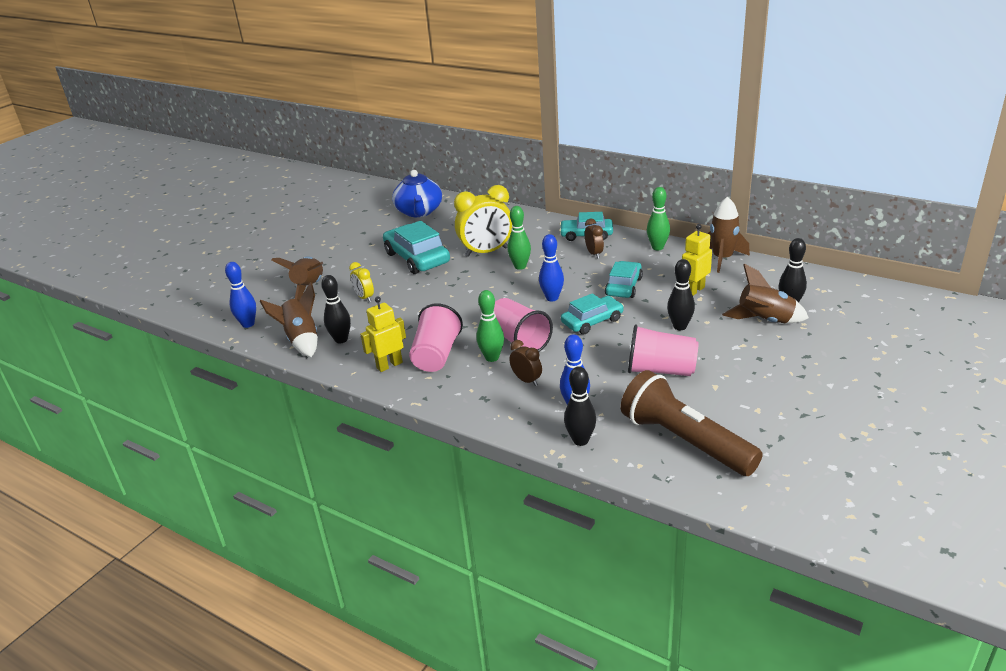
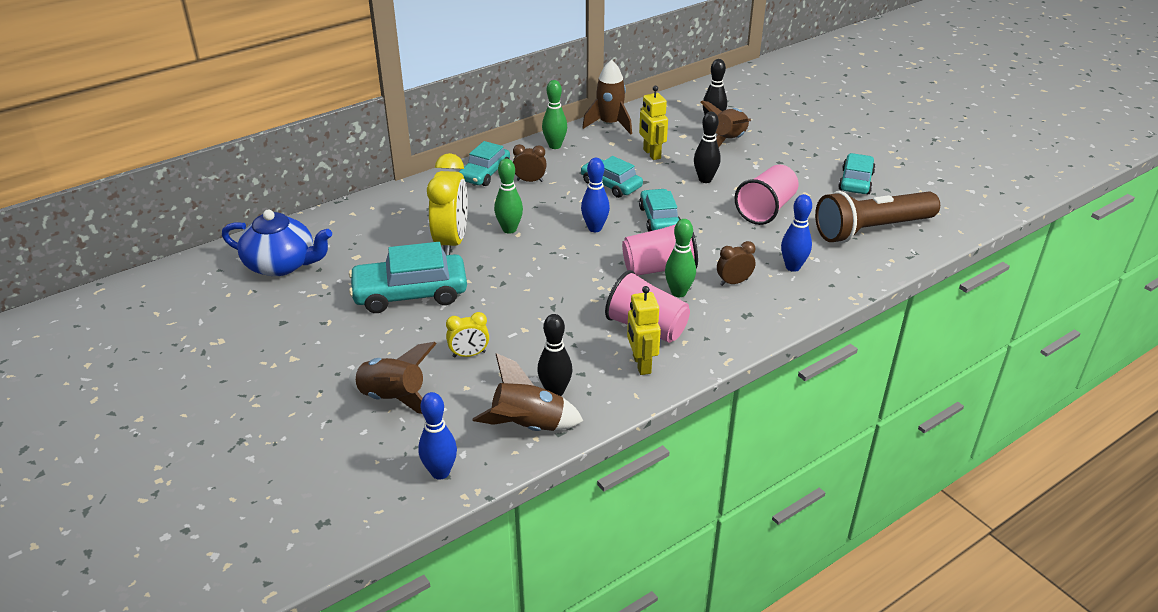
camera: 70 degrees left, 5 degrees up
black bowling pin [564,366,596,446] -> none
none -> turquoise car [838,153,876,194]

